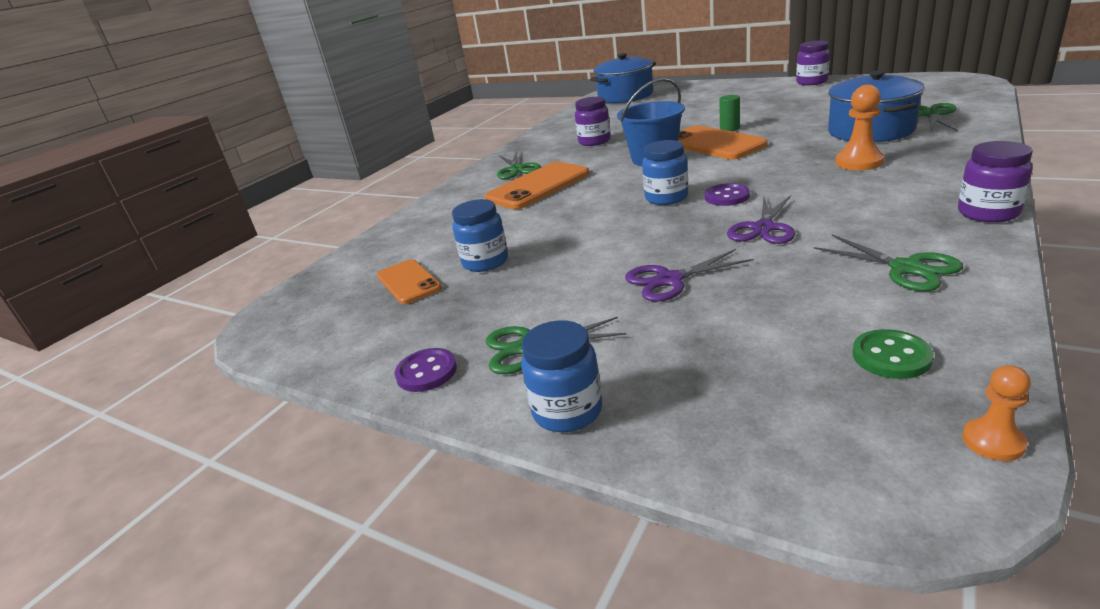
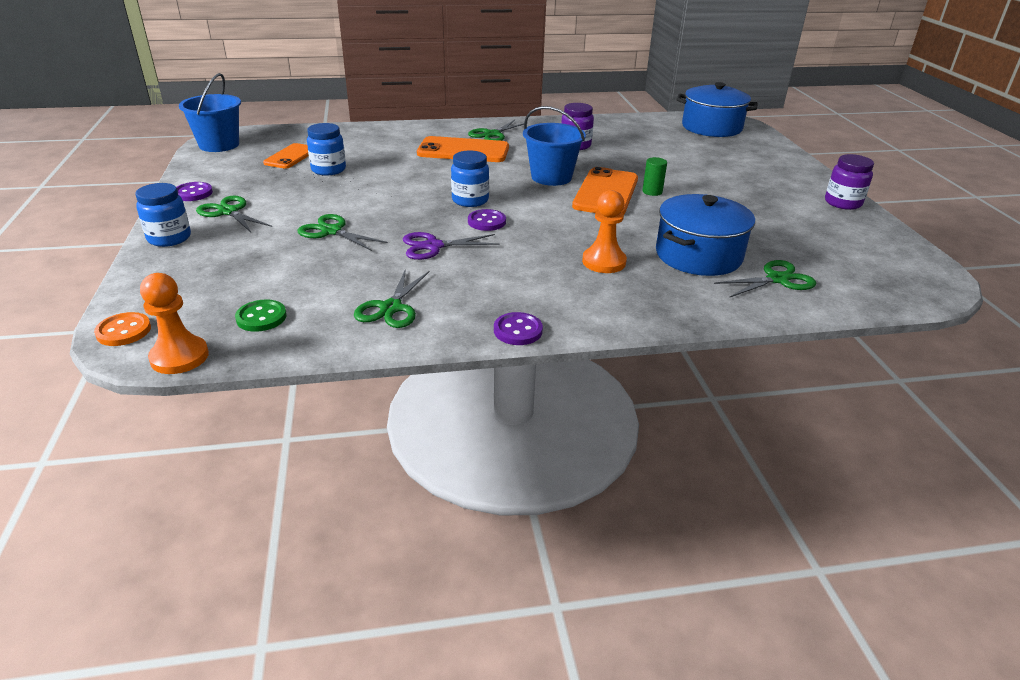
camera: 45 degrees right, 5 degrees up
purple scissors [625,249,753,302] -> green scissors [297,214,388,251]
purple jar [958,141,1033,223] -> purple button [494,312,543,345]
orange pawn [962,365,1031,461] -> orange pawn [140,273,209,374], size x1.68
none -> orange button [94,312,151,346]
none -> blue bucket [179,73,241,152]

